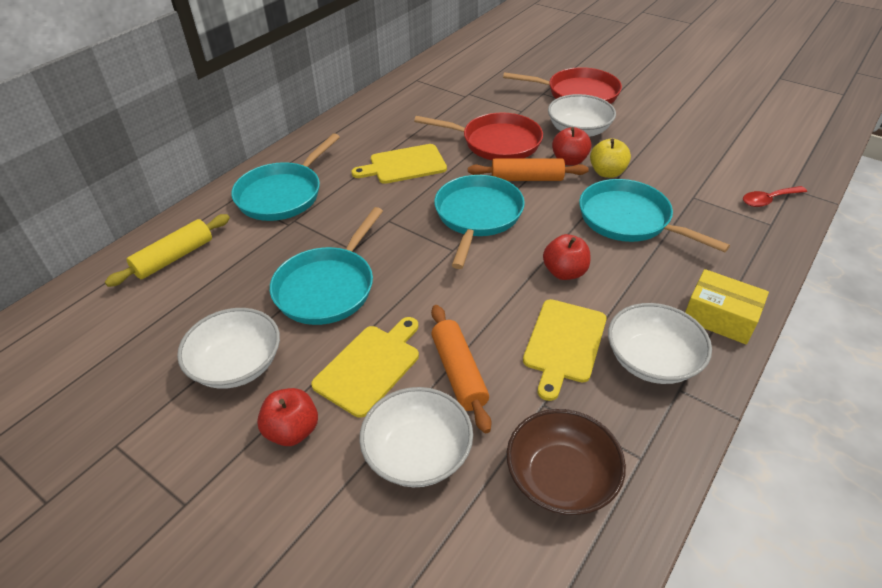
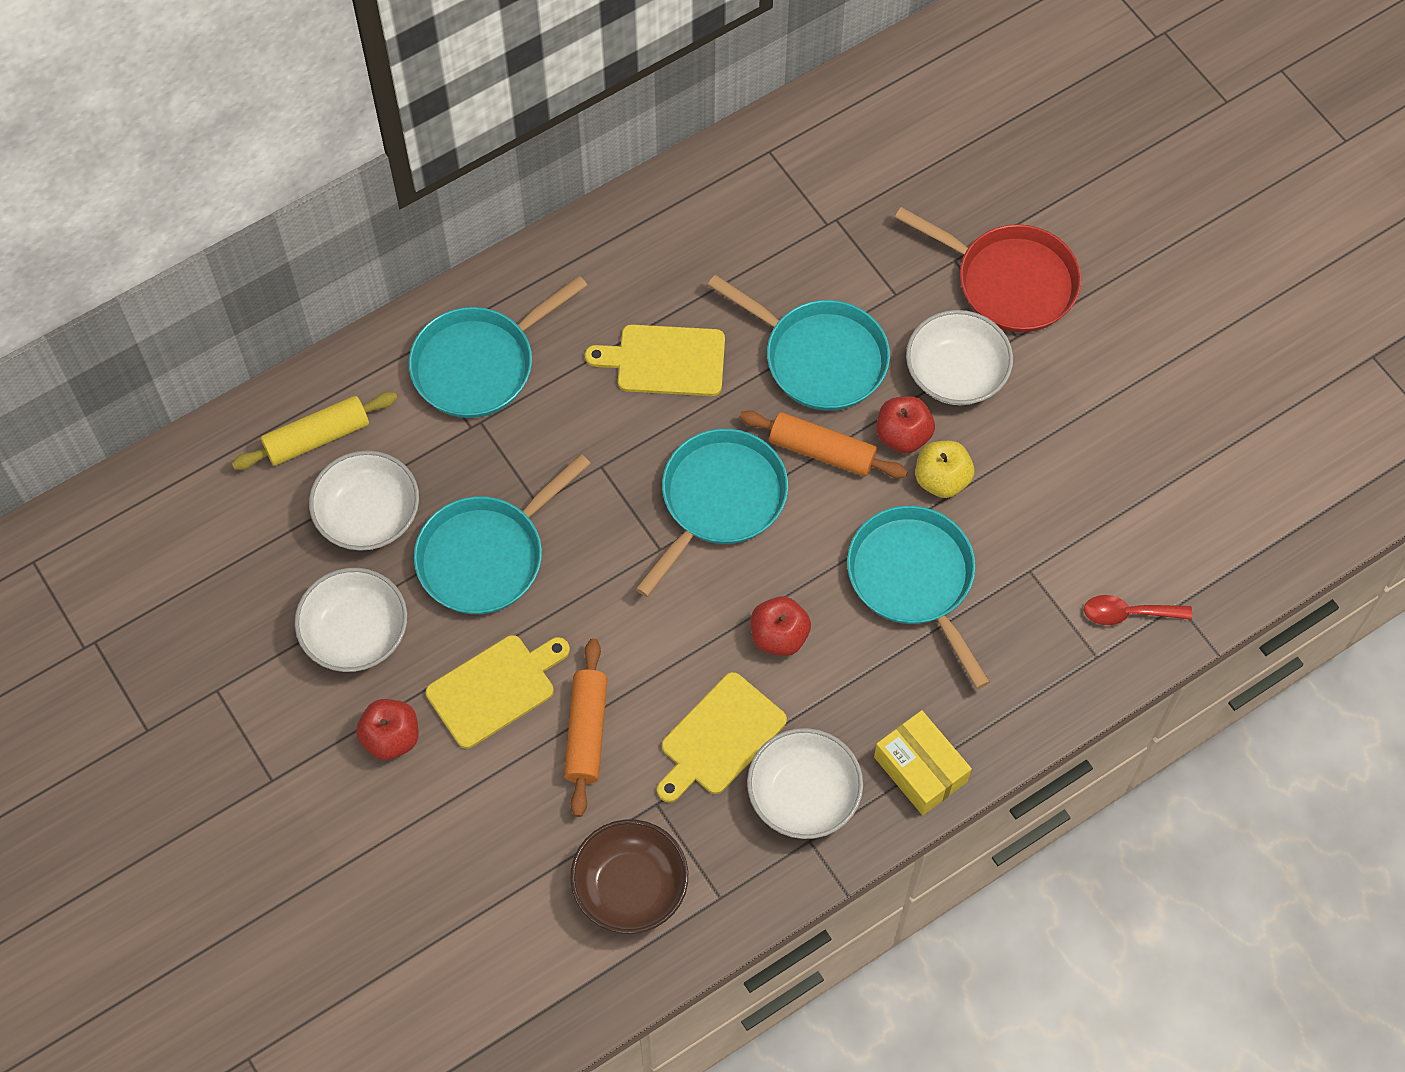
camera: 20 degrees right, 20 degrees up
white bowl [359,387,473,488] -> white bowl moved to [309,451,419,551]
red pan [414,113,543,160] -> turquoise pan [708,275,890,411]

